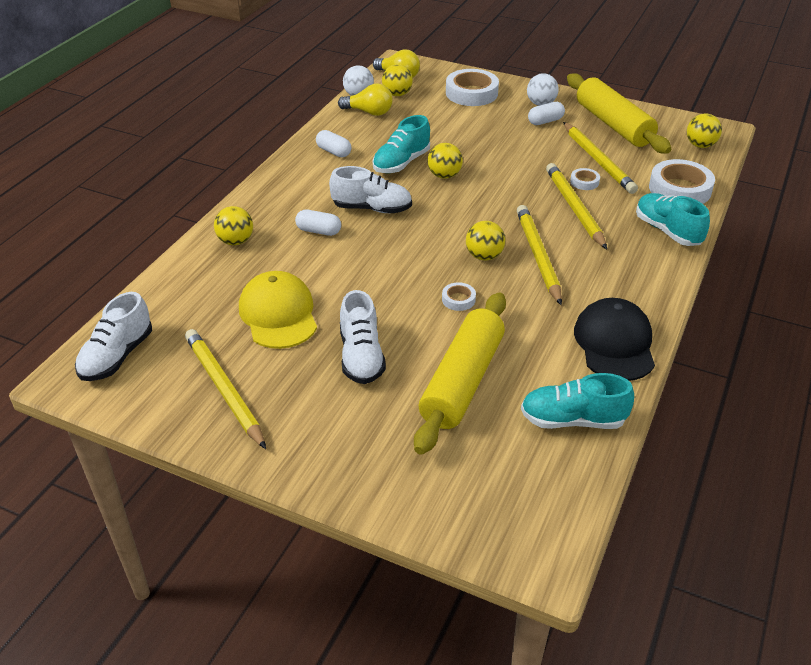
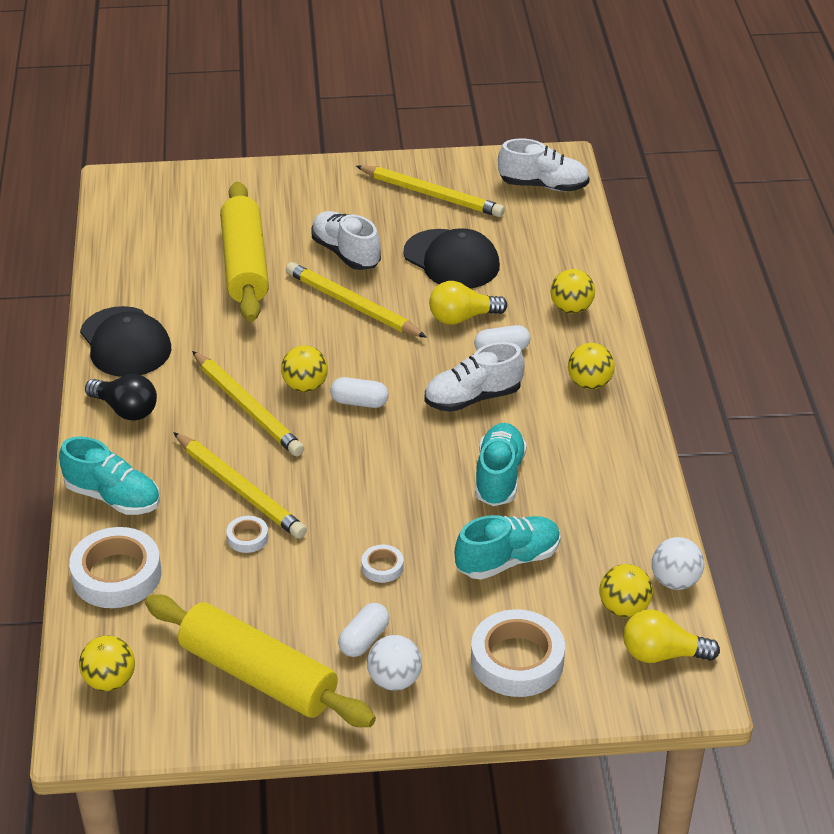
camera: 150 degrees right, 0 degrees up
white shoe [75,292,152,381] -> white shoe turned 105 degrees clockwise [498,138,590,191]
yellow cap [239,271,317,349] -> black cap [403,228,500,288]
white capsule [316,130,351,157] -> white capsule moved to [330,377,389,408]
yellow light bulb [338,83,393,116] -> yellow light bulb moved to [429,281,507,325]
yellow ball [428,143,463,179] -> yellow ball moved to [568,343,615,390]
white tape [442,282,476,311] -> white tape moved to [362,545,404,583]
turquoise shoe [521,373,634,429] -> turquoise shoe moved to [455,515,561,580]
yellow pencil [563,122,638,194] -> yellow pencil moved to [286,262,427,338]
none -> black light bulb [85,374,157,421]

